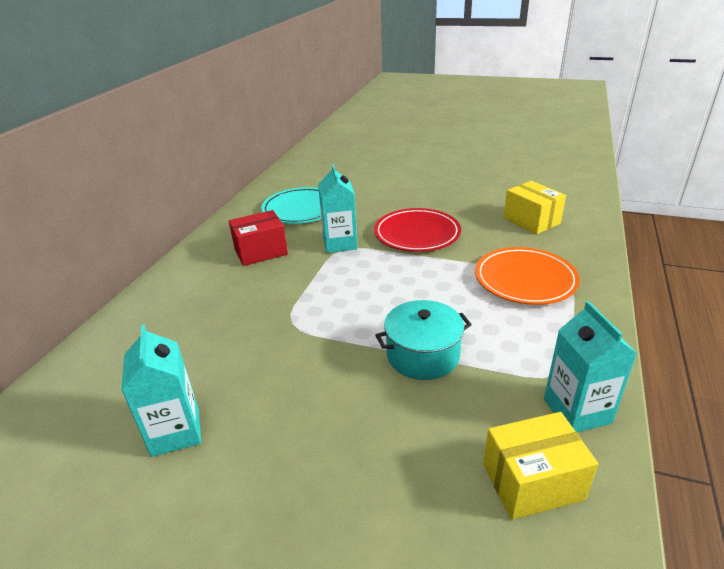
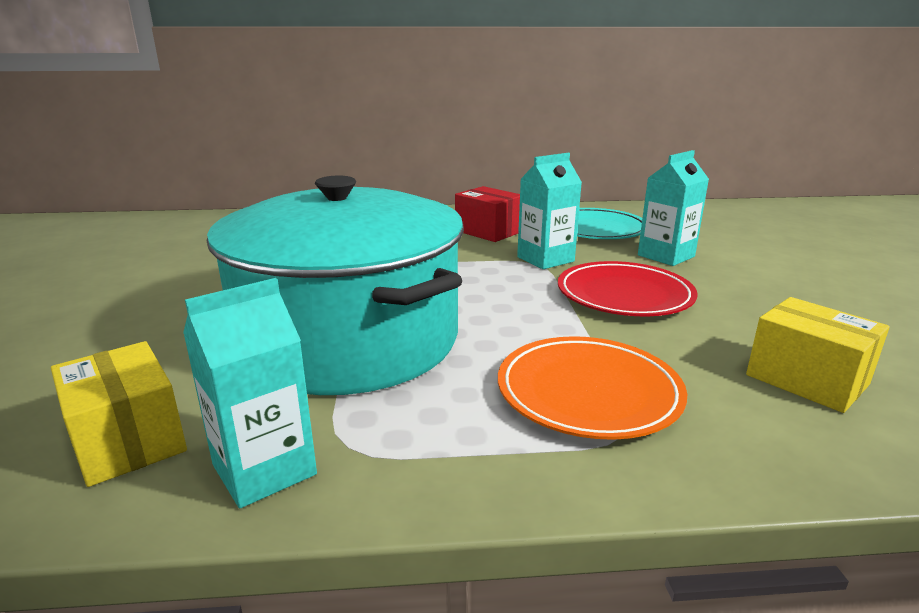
camera: 65 degrees right, 10 degrees down
turquoise carton [121,325,201,457] -> turquoise carton moved to [638,150,709,266]
turquoise pot [375,300,472,380] -> turquoise pot [207,176,464,395], size x2.26
yellow box [504,181,566,234] -> yellow box turned 75 degrees counterclockwise [746,297,890,413]

